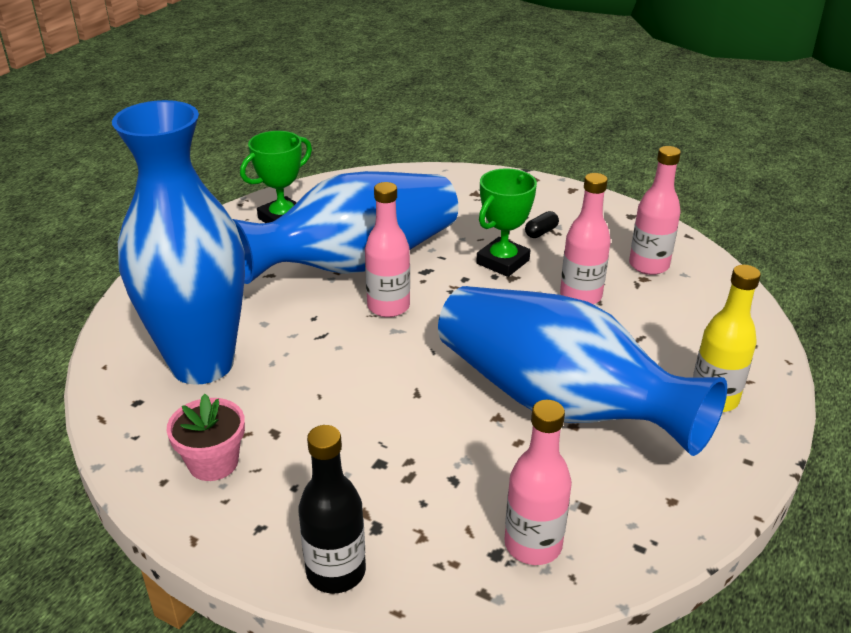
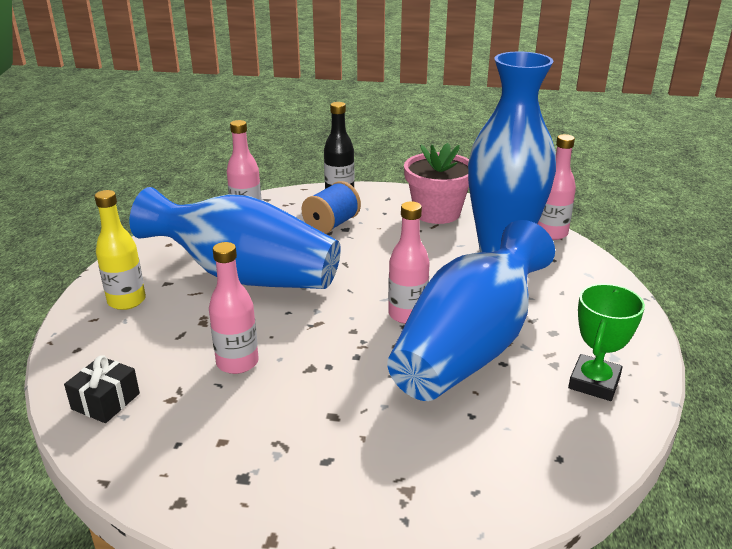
camera: 160 degrees right, 5 degrees down
pink flower pot [167,394,245,481] -> pink flower pot [404,143,469,224], size x1.61
green trophy [476,168,537,277] -> none
black capsule [525,211,559,238] -> none
pink bottle [629,146,681,275] -> pink bottle moved to [538,134,576,240]
none -> black gift [64,355,140,423]
none -> blue spool [302,181,361,234]

